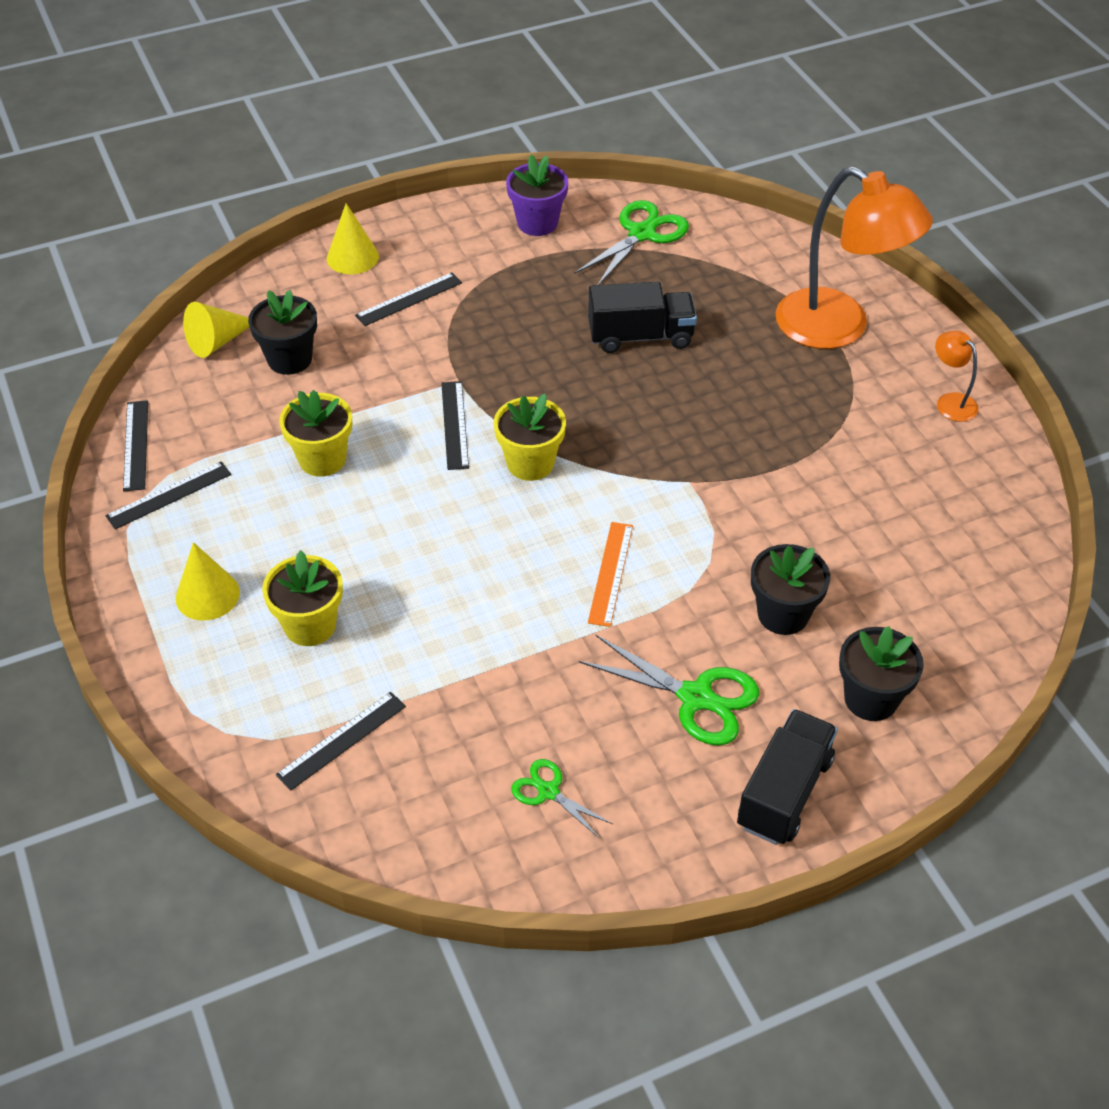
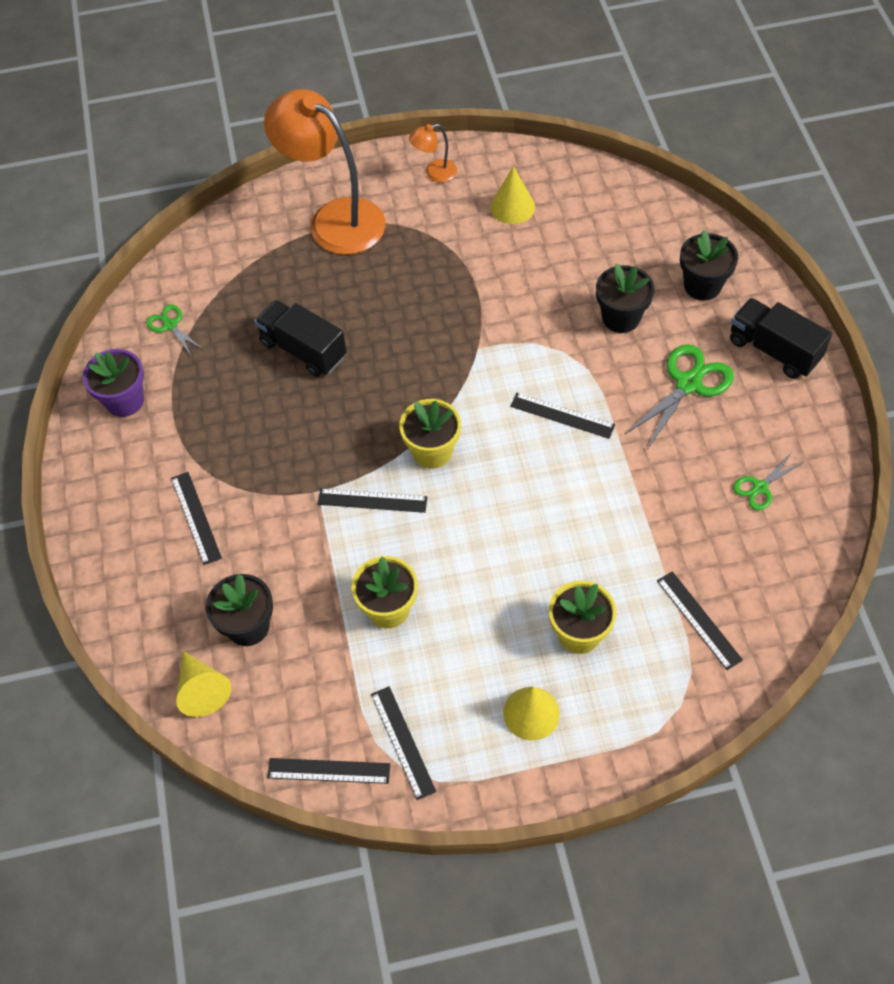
camera: 75 degrees left, 10 degrees up
yellow cone [327,203,379,274] -> yellow cone moved to [490,166,535,224]
green scissors [574,200,689,285] -> green scissors [146,304,204,357], size x0.57
black truck [588,282,697,353] -> black truck turned 60 degrees counterclockwise [254,300,347,377]
orange ruler [588,522,633,627] -> black ruler [510,393,615,439]
orange lamp [775,166,933,349] -> orange lamp turned 105 degrees counterclockwise [264,89,386,255]

